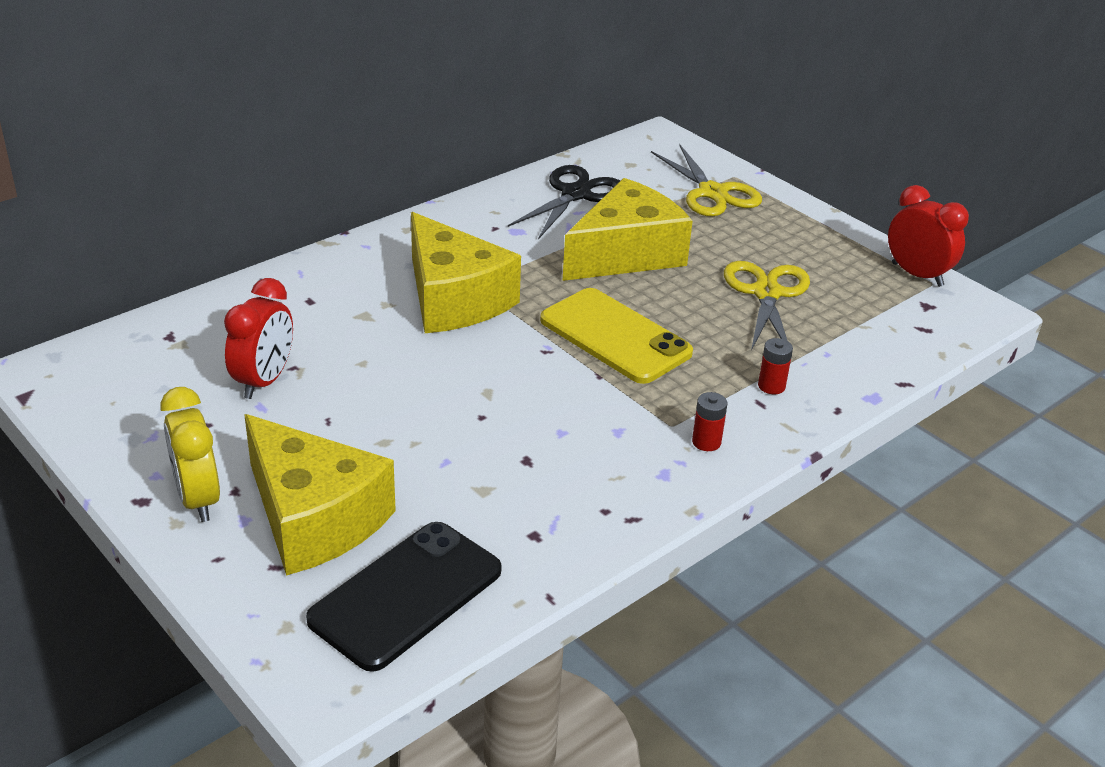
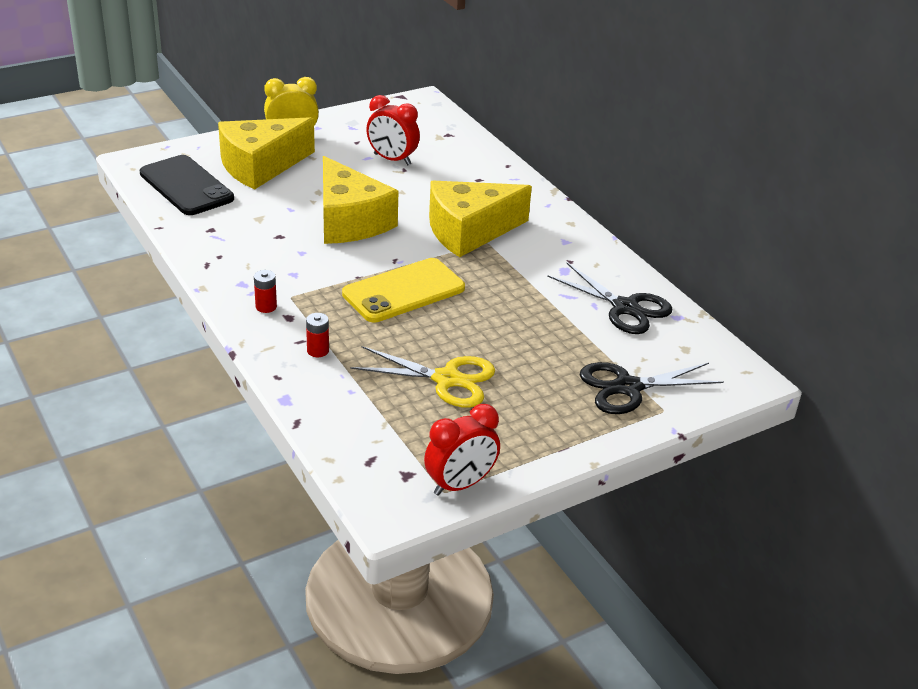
camera: 100 degrees right, 0 degrees up
yellow cheese [563,178,693,281] -> yellow cheese moved to [323,156,398,244]
yellow scissors [651,144,762,216] -> black scissors [580,362,724,414]

